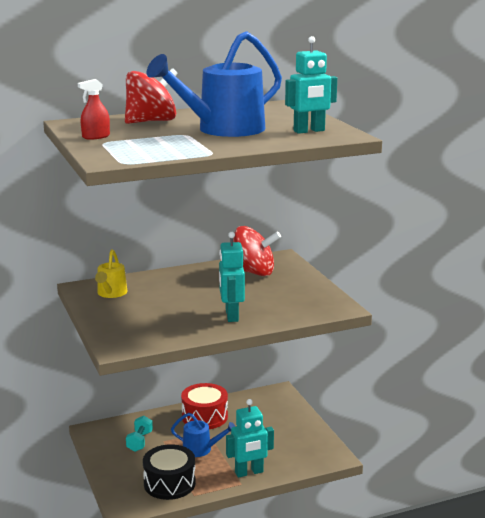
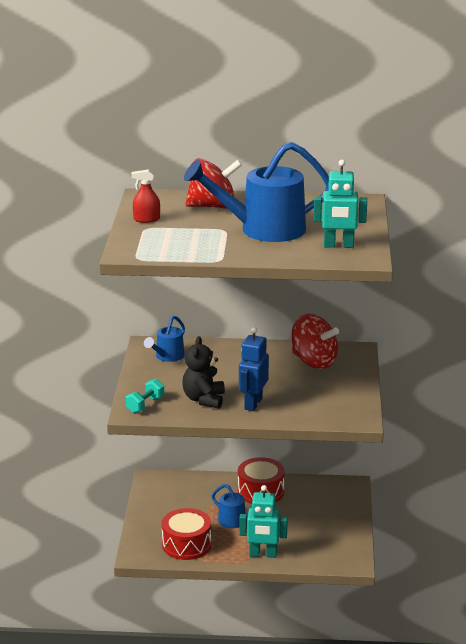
camera: 25 degrees right, 5 degrees up
yellow watering can [95,249,127,298] -> blue watering can [144,316,185,362]
turquoise dumbbell [126,416,153,452] -> turquoise dumbbell moved to [126,379,164,413]
black drum [143,444,196,500] -> red drum [162,508,211,560]
turquoise robot [219,232,245,322] -> blue robot [239,327,269,411]
none -> black teddy bear [182,336,225,409]

